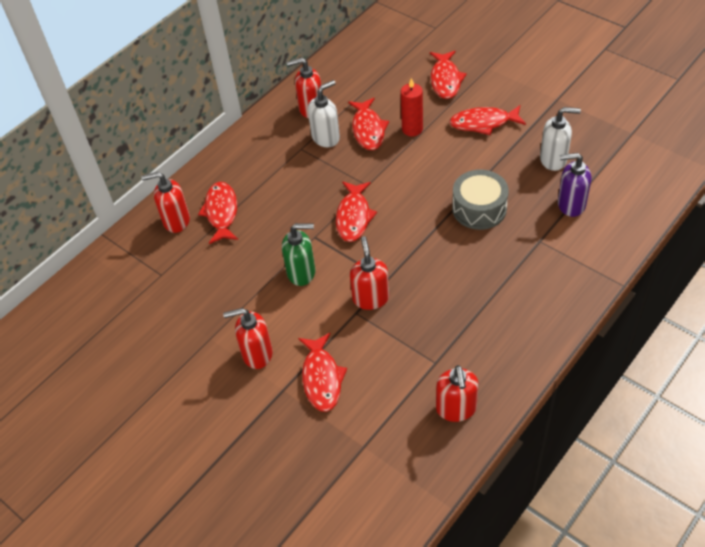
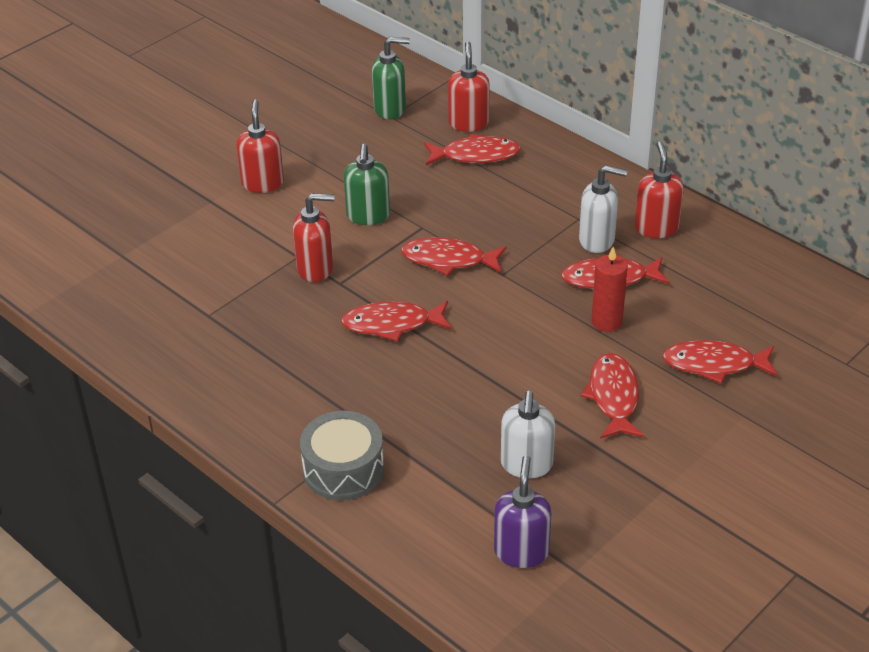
camera: 90 degrees right, 10 degrees down
red fish [298,333,347,412] -> red fish moved to [341,301,452,342]
white soap dispenser [308,80,340,147] -> white soap dispenser turned 45 degrees counterclockwise [579,165,628,253]
red soap dispenser [436,365,479,422] -> none
grey drum [452,170,509,230] -> grey drum moved to [300,411,384,500]
purple soap dispenser [558,153,591,217] -> purple soap dispenser moved to [494,456,551,568]
none -> green soap dispenser [372,37,410,119]

